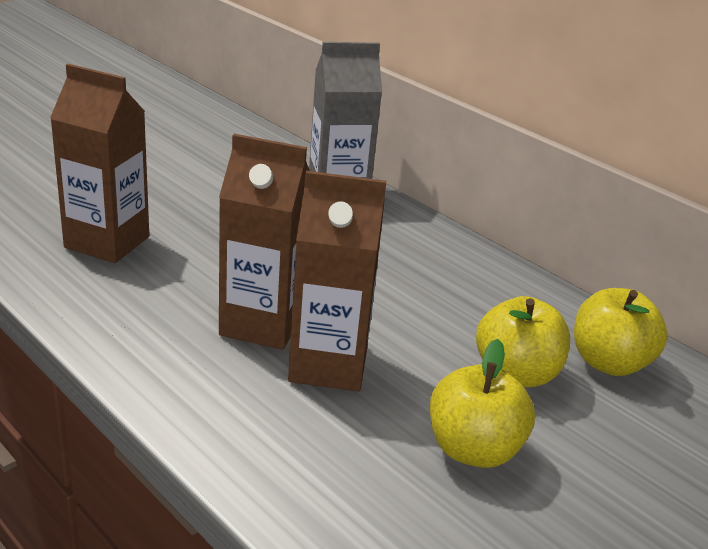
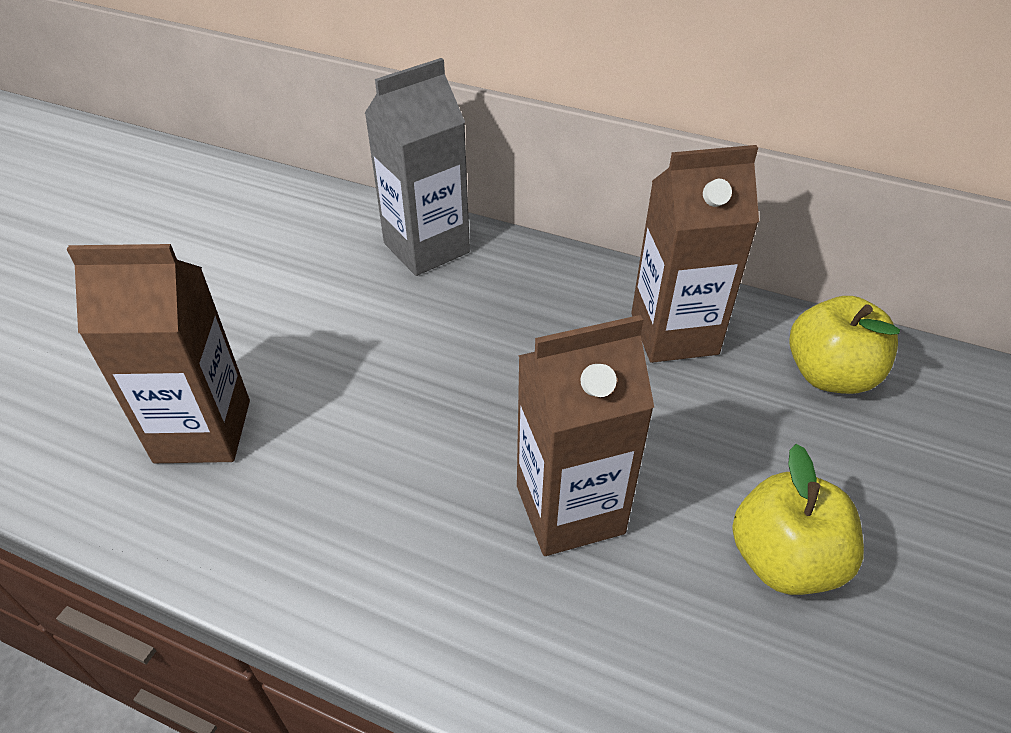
camera: 20 degrees left, 15 degrees up
brown carton [219,134,310,350] -> brown carton moved to [631,145,759,363]
yellow apple [476,296,570,387] -> none

